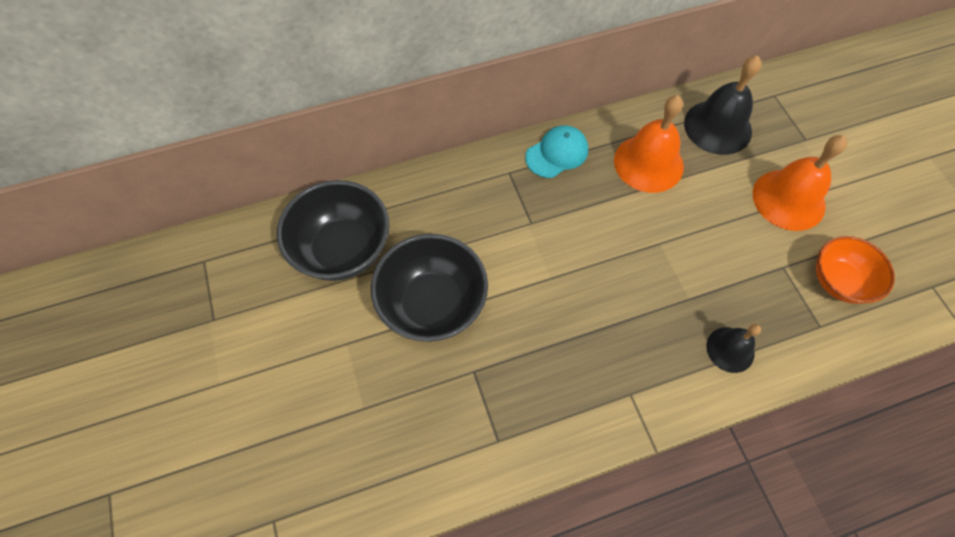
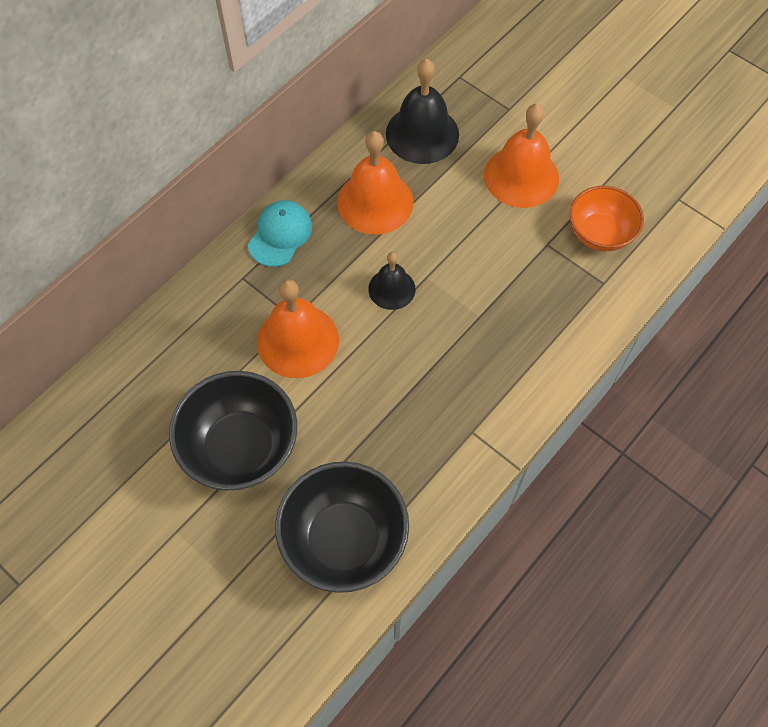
camera: 30 degrees left, 0 degrees up
black bowl [277,180,390,281] -> black bowl moved to [275,462,409,593]
black bell [706,324,761,373] -> black bell moved to [368,252,416,310]
none -> orange bell [257,279,339,378]

